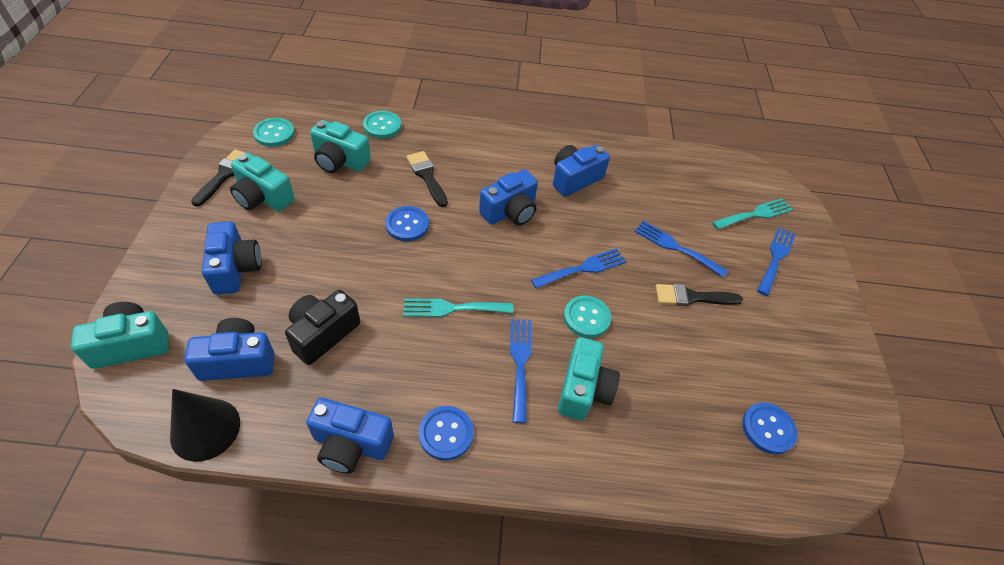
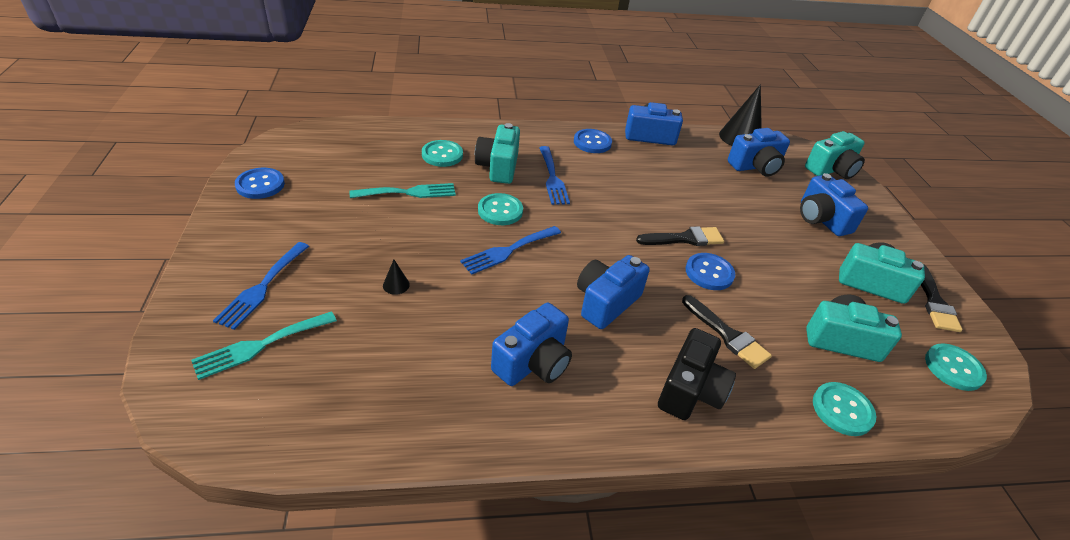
camera: 170 degrees right, 10 degrees down
black camera [285,290,360,365] -> black camera moved to [658,328,736,420]
turquoise fork [403,298,513,317] -> turquoise fork moved to [349,183,456,198]
blue fork [634,220,728,278] -> black cone [383,260,410,295]
black brush [655,284,743,306] -> black brush moved to [636,226,724,246]
blue button [742,403,797,454] -> blue button moved to [235,168,285,199]
none -> turquoise button [422,140,463,167]

